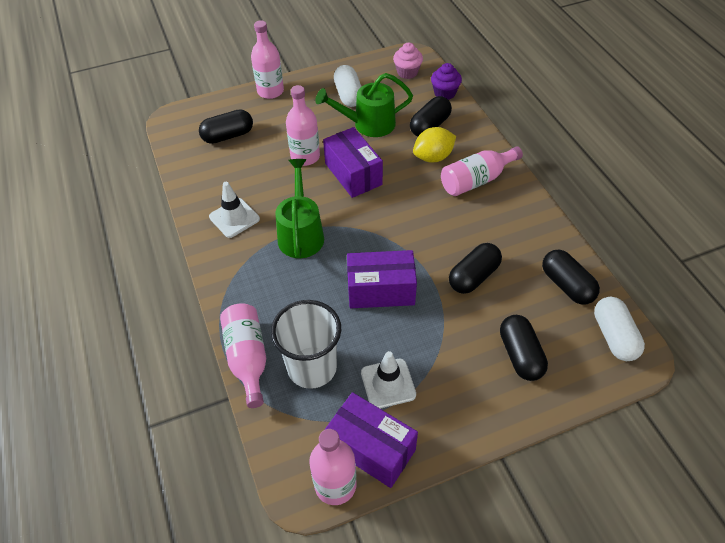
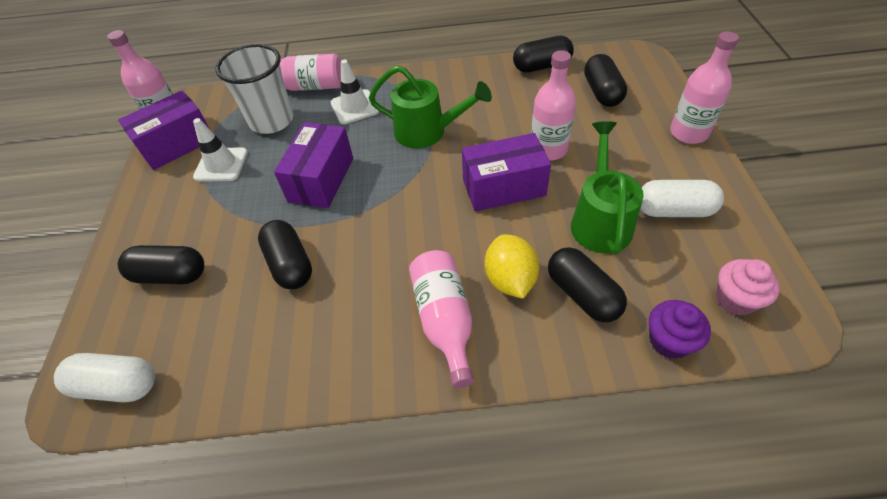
camera: 110 degrees right, 0 degrees up
white traffic cone [209,182,260,238] -> white traffic cone moved to [331,59,380,124]
black capsule [542,250,600,304] -> black capsule moved to [513,36,574,73]

